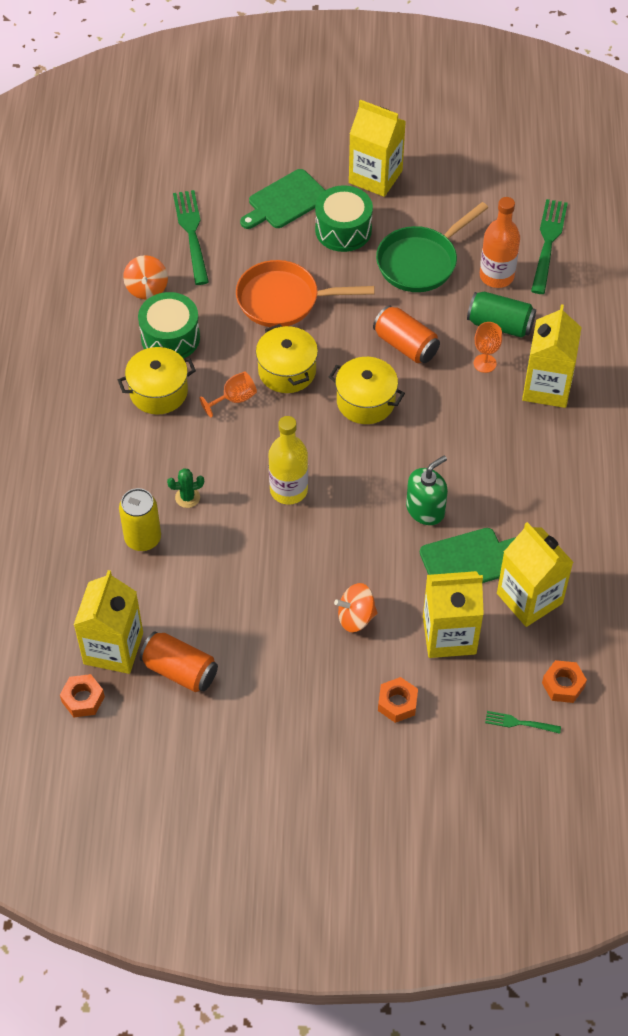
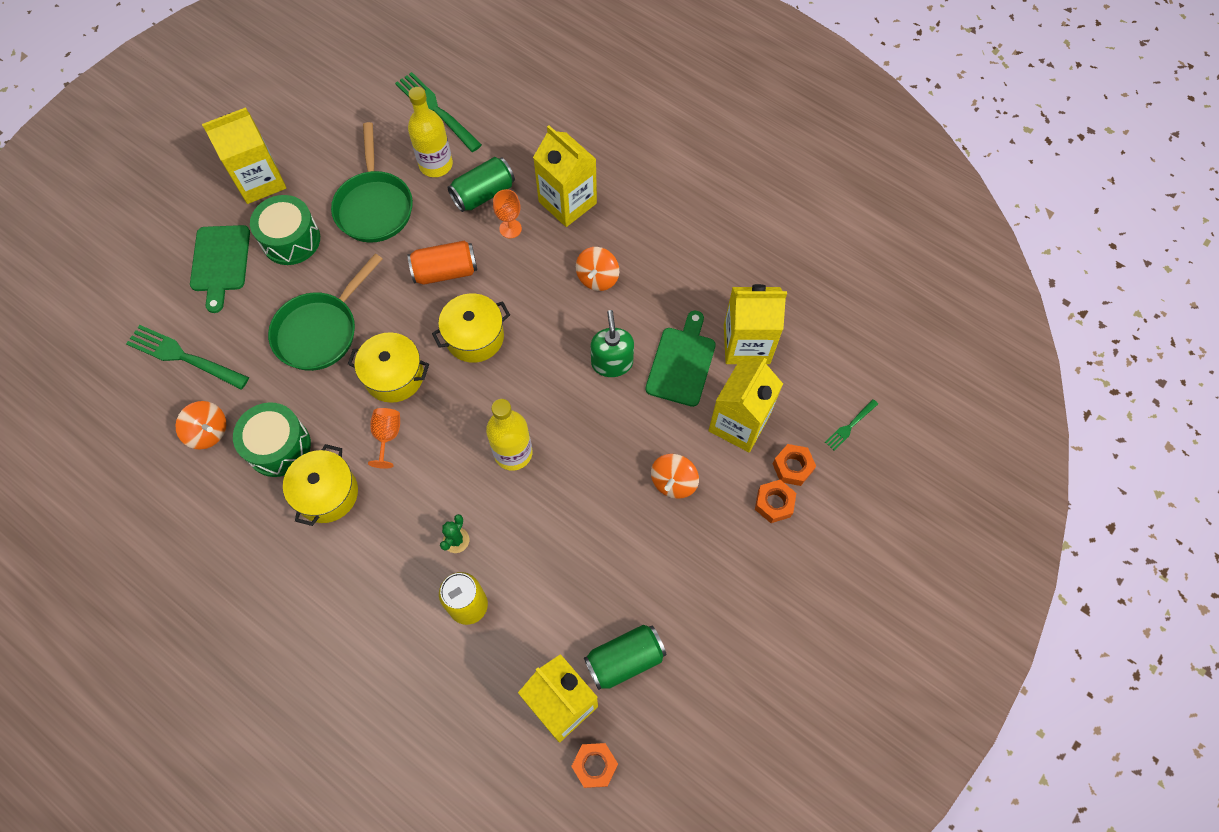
camera: 55 degrees left, 10 degrees up
orange can [140,631,218,692] -> green can [584,625,666,690]
orange pan [236,260,375,327] -> green pan [268,253,382,371]
orange bottle [480,197,520,288] -> yellow bottle [408,87,453,177]
orange nut [542,660,587,703] -> orange nut moved to [773,444,816,486]
none -> orange spinning top [576,247,619,291]

